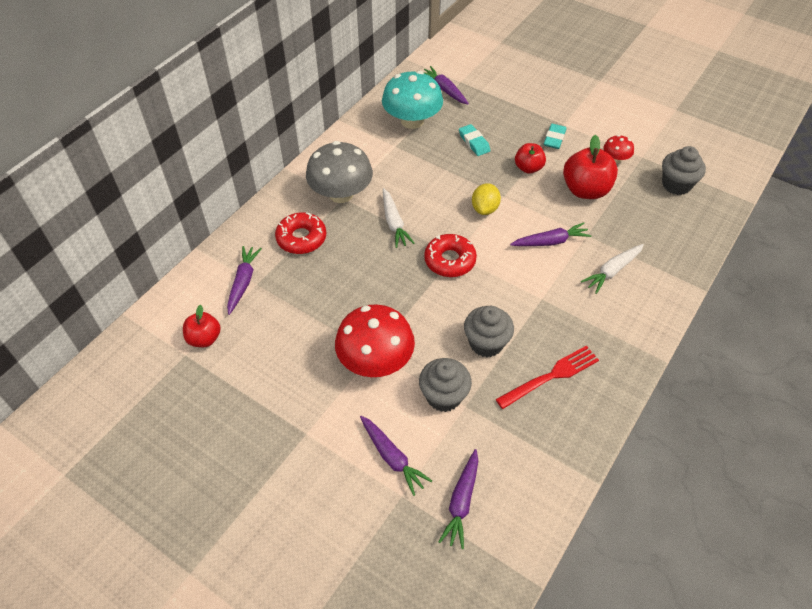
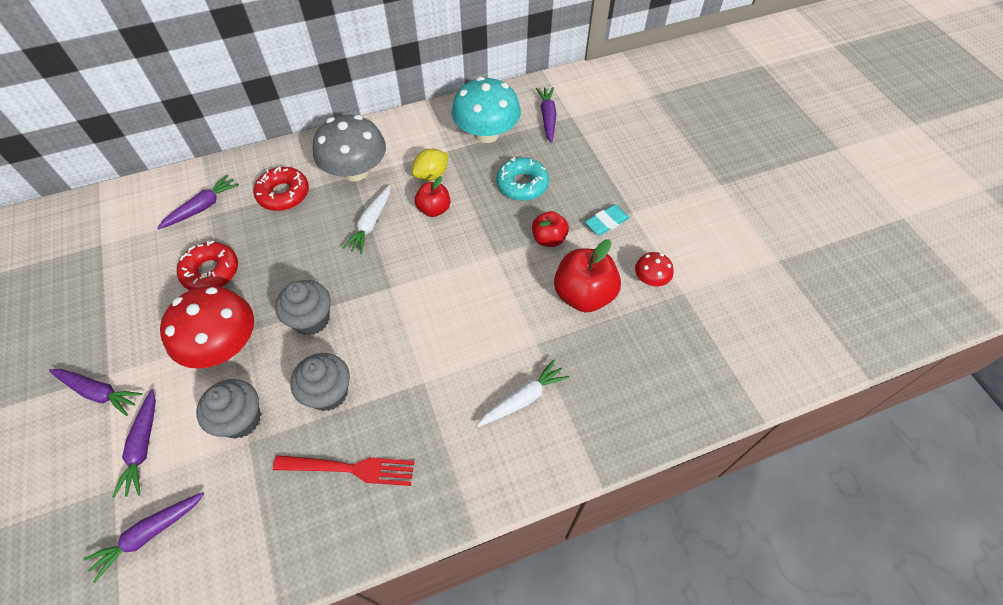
camera: 35 degrees right, 5 degrees up
red apple [183,305,221,347] -> red apple moved to [415,176,450,217]
red donut [424,234,477,277] -> red donut moved to [177,240,238,291]
turquoise eraser [459,124,491,156] -> turquoise donut [496,157,549,201]
yellow lemon [472,183,501,215] -> yellow lemon moved to [412,149,448,181]
purple carrot [510,222,592,246] -> purple carrot moved to [49,369,143,416]
white carrot [581,244,644,294] -> white carrot turned 150 degrees clockwise [477,360,569,427]
grey cupcake [662,146,706,195] -> grey cupcake moved to [275,280,331,335]

